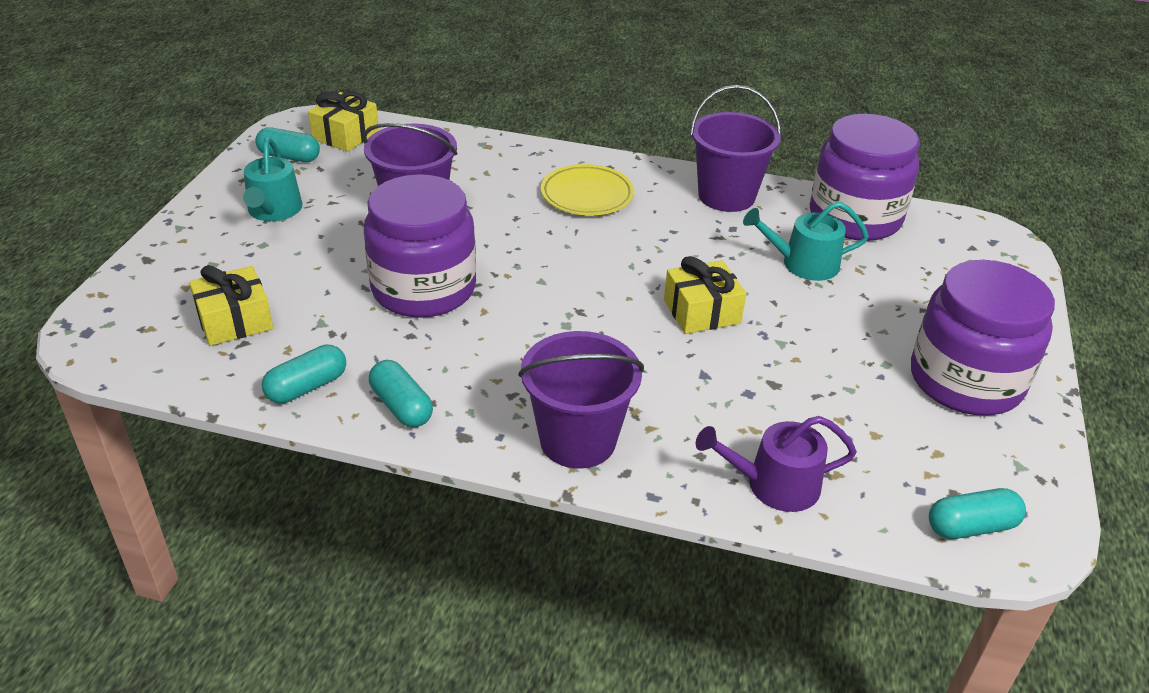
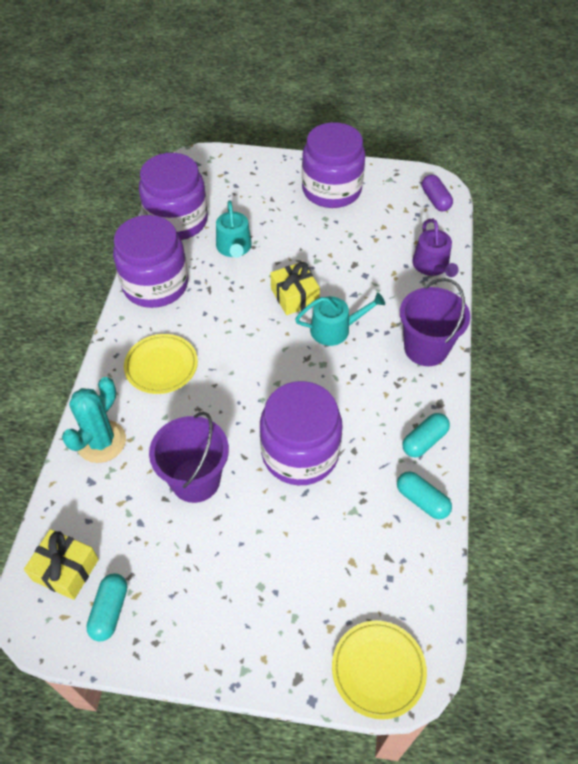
camera: 95 degrees left, 15 degrees up
yellow gift [189,265,273,346] -> none
turquoise watering can [243,138,302,221] -> turquoise watering can moved to [295,293,385,346]
purple bucket [690,85,781,212] -> purple jar [113,215,188,308]
turquoise capsule [929,488,1026,539] -> purple capsule [422,174,453,211]
none -> turquoise cactus [62,377,126,463]
none -> yellow plate [332,621,427,720]

